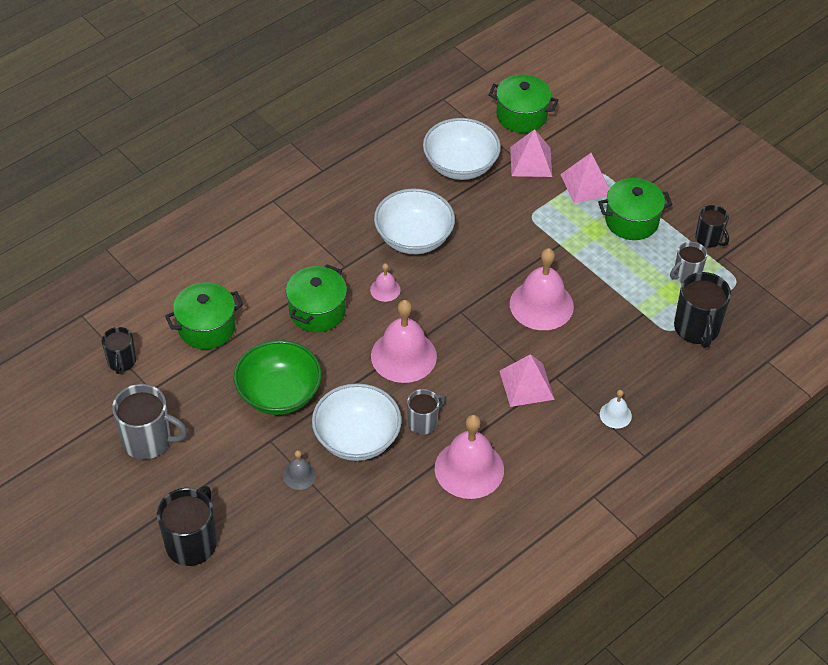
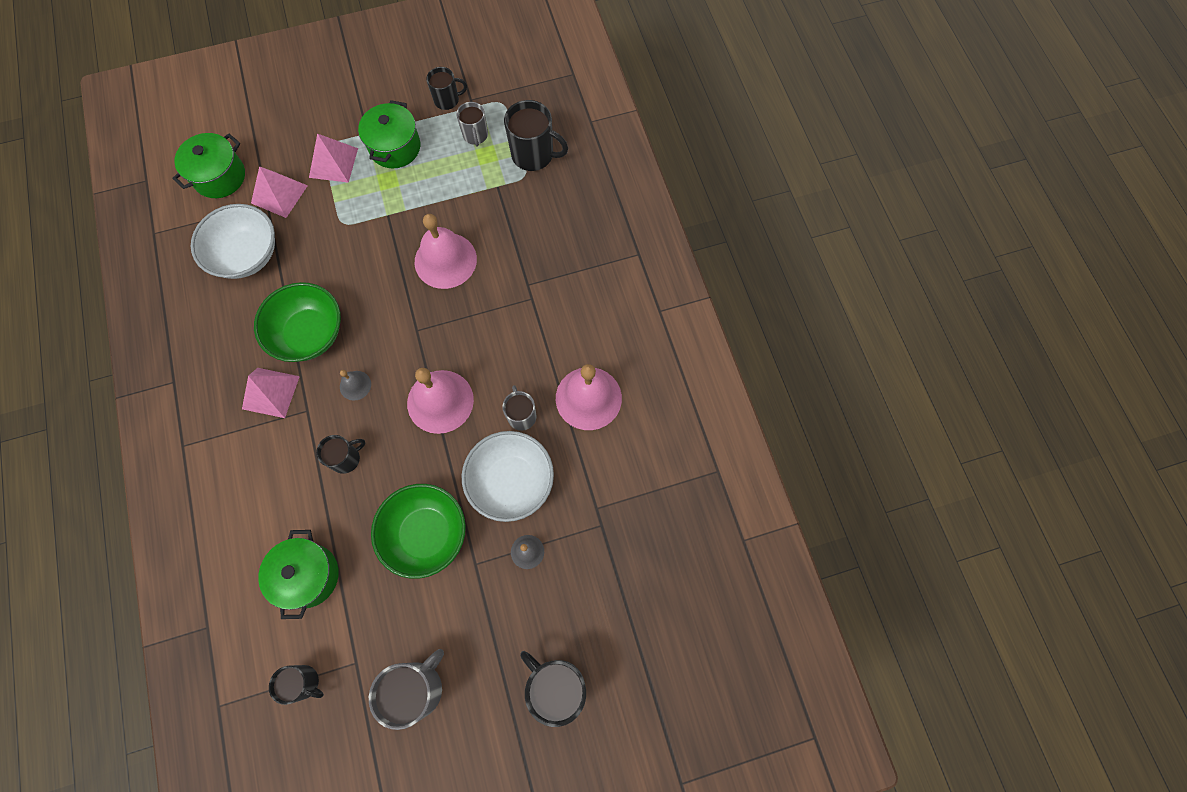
camera: 65 degrees left, 20 degrees up
green pot [286,264,347,332] -> black mug [316,435,365,474]
pink bell [370,263,401,302] -> grey bell [340,370,371,401]
white bowl [374,188,455,254] -> green bowl [254,282,341,362]
pink pyramid [500,354,555,407] -> pink pyramid moved to [242,368,300,418]
white bell [600,389,632,428] -> none

